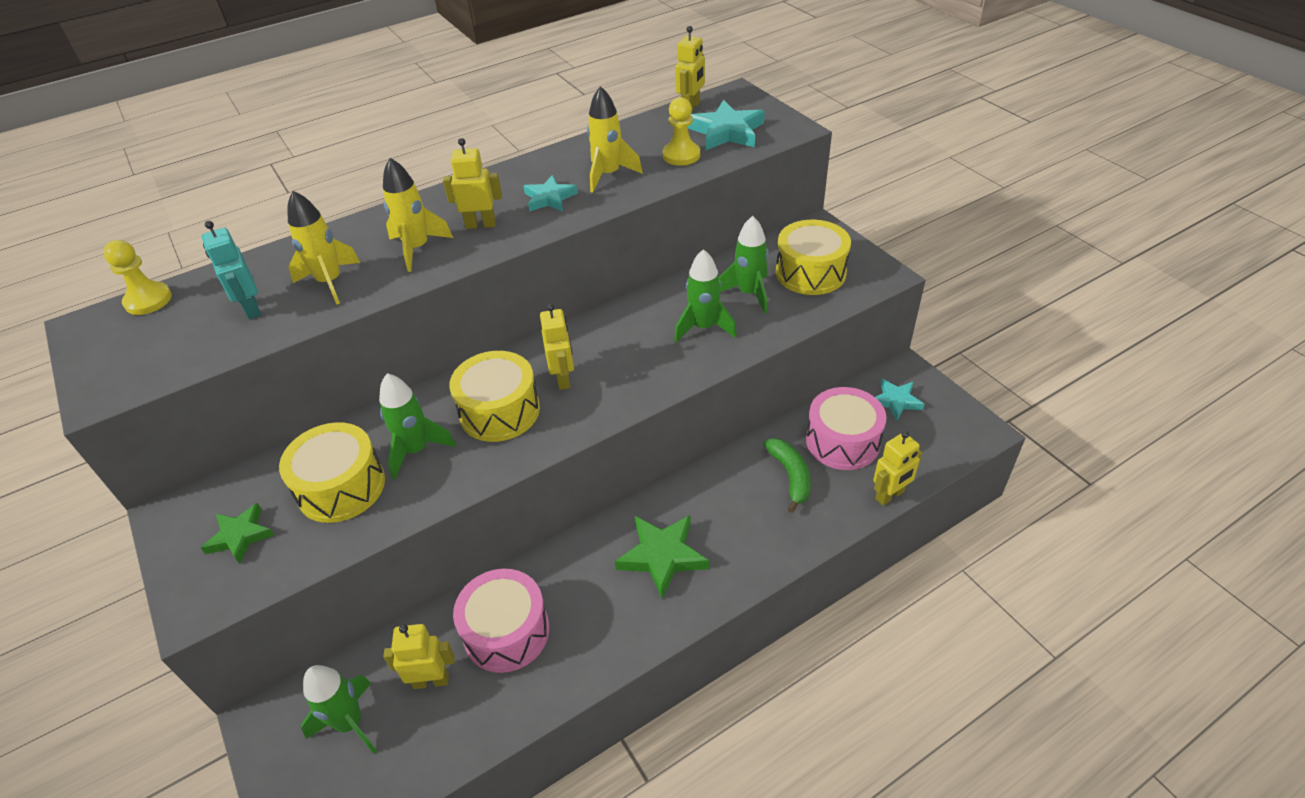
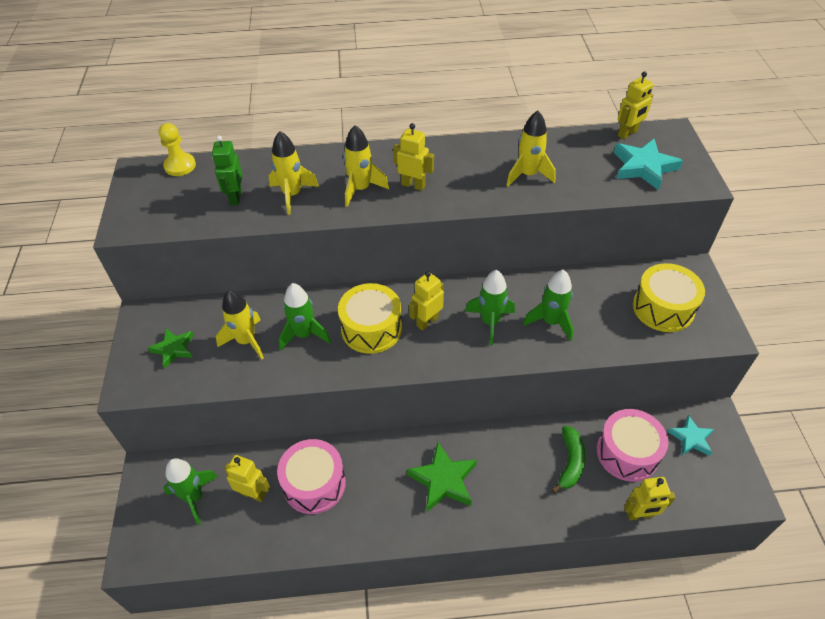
camera: 25 degrees right, 5 degrees up
turquoise robot [202,221,261,319] -> green robot [212,135,242,205]
yellow drum [279,422,385,523] -> yellow rocket [216,290,264,359]
turquoise star [523,175,578,211] -> none
yellow robot [540,304,574,390] -> yellow robot turned 150 degrees counterclockwise [409,271,444,331]
yellow pawn [663,97,700,166] -> none
green rocket [719,216,769,313] -> green rocket moved to [465,270,515,346]

